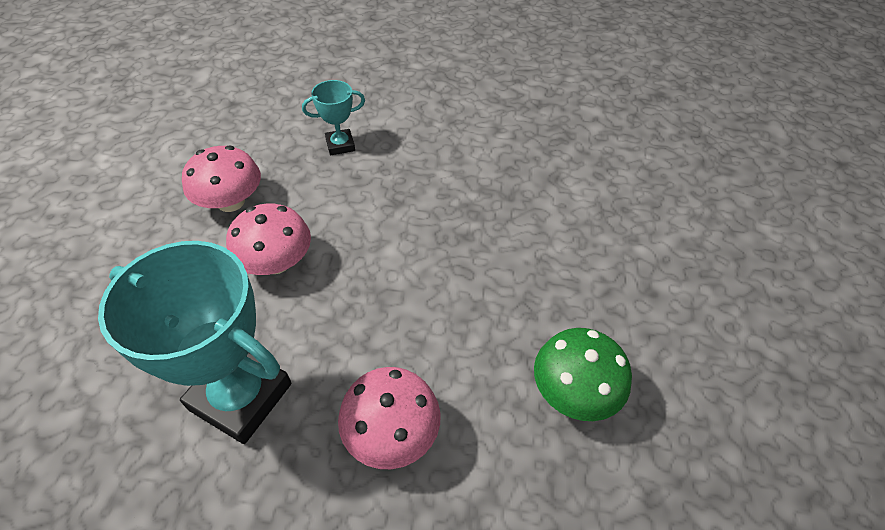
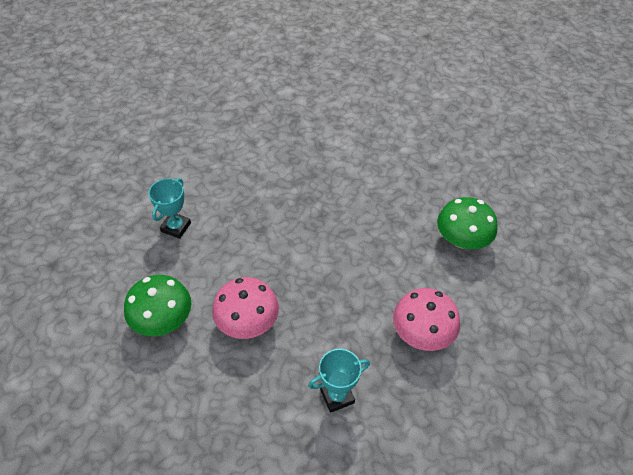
camera: 50 degrees left, 0 degrees up
turquoise trophy [98,241,292,444] -> turquoise trophy [308,349,370,413], size x0.49
pink mushroom [182,146,261,212] -> green mushroom [124,275,191,336]

